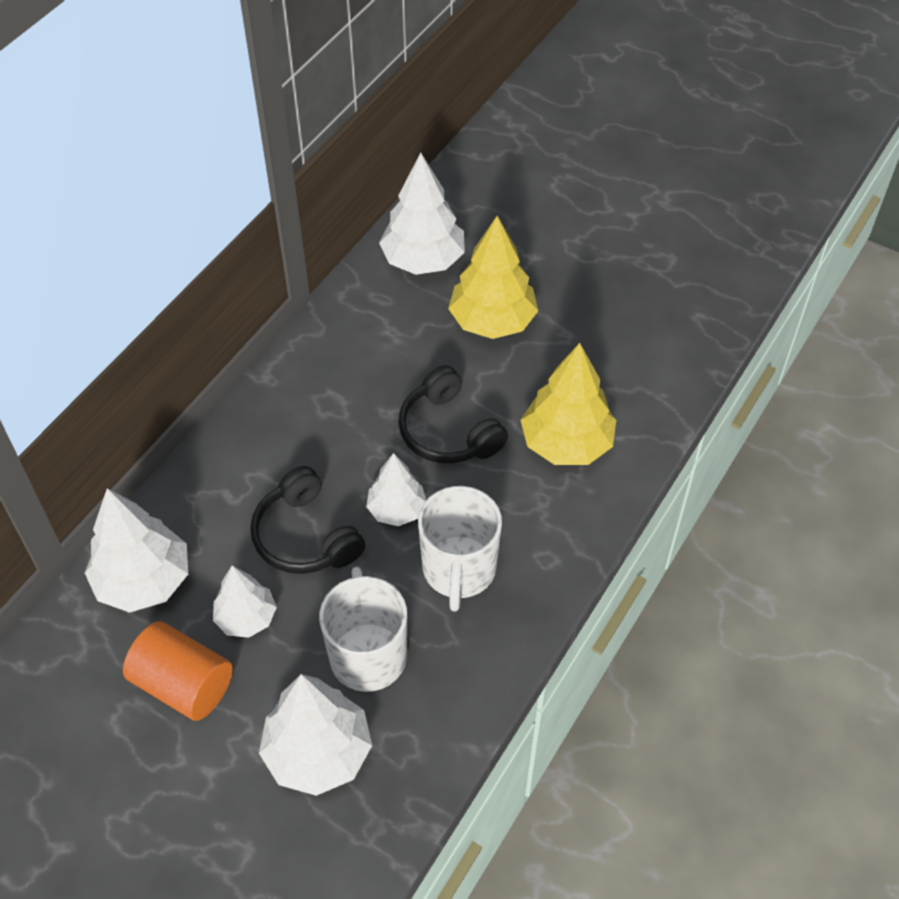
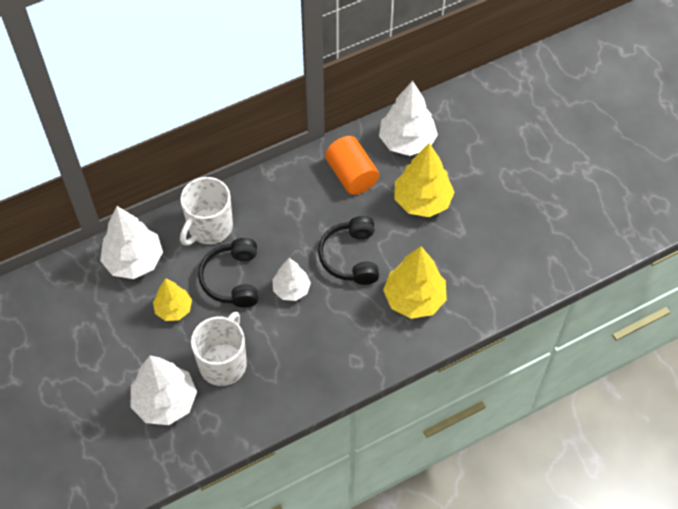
camera: 30 degrees right, 5 degrees up
orange cylinder [123,621,233,721] -> orange cylinder moved to [325,136,379,195]
white tree [213,566,277,638] -> yellow tree [153,278,192,321]
white mug [418,486,502,612] -> white mug moved to [180,177,233,246]

